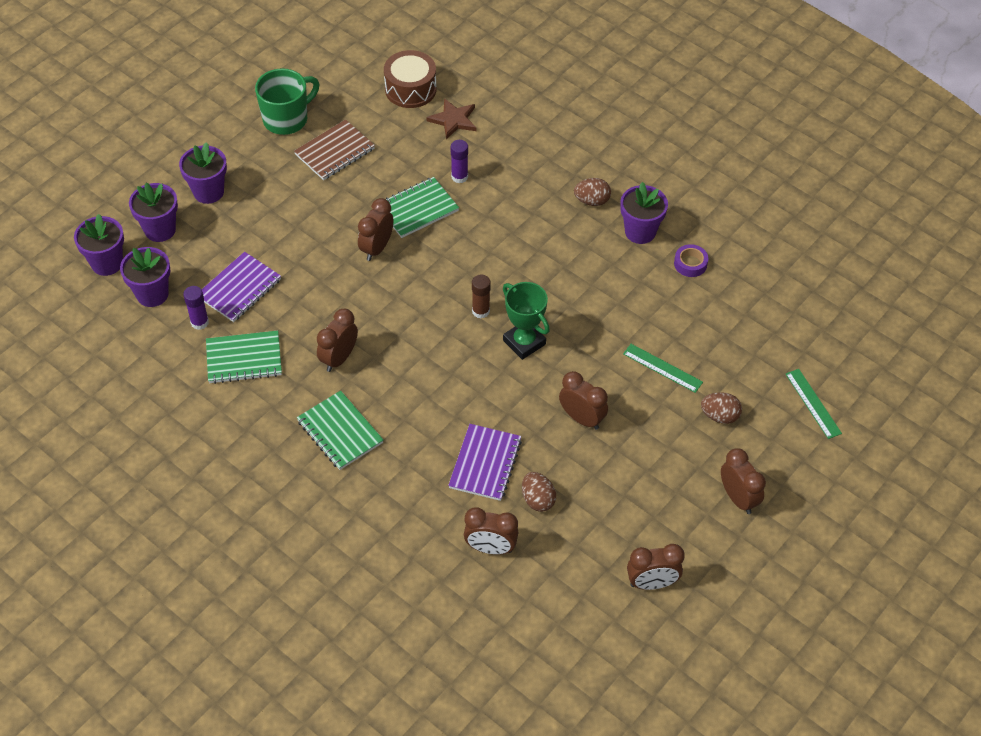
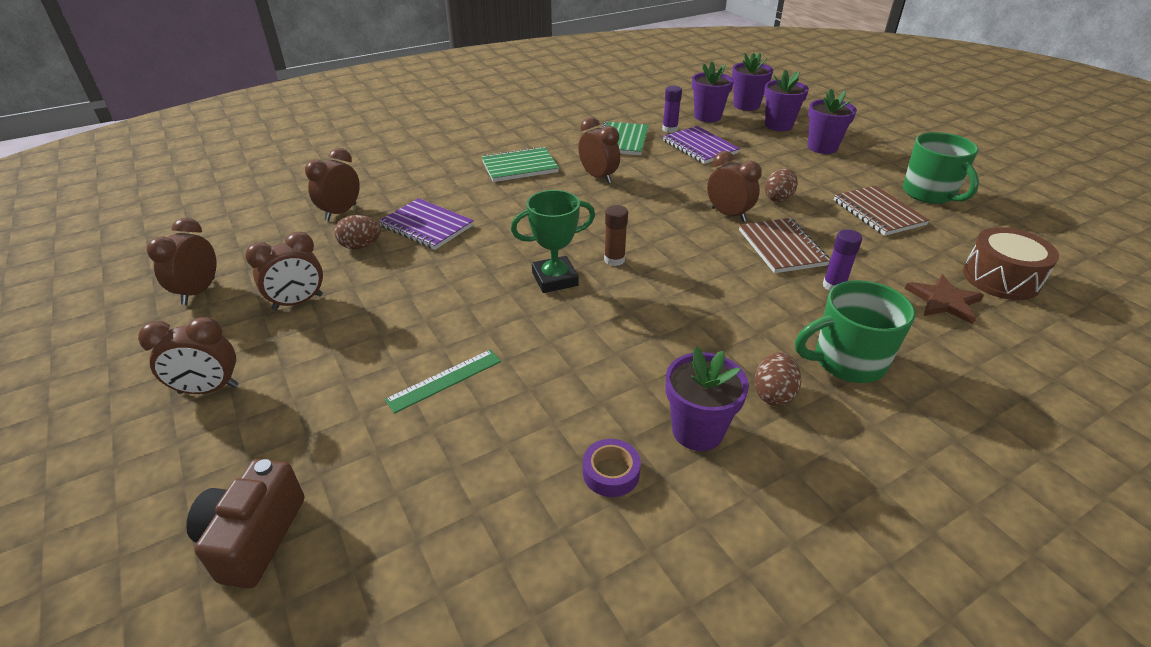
camera: 110 degrees right, 15 degrees down
green notebook [386,177,459,238] -> brown notebook [739,218,830,273]
brown clock [559,371,608,430] -> brown clock moved to [245,232,323,311]
brown egg [701,392,742,424] -> brown egg moved to [765,168,798,202]
green ruler [786,369,842,439] -> brown camera [186,459,304,589]
none -> green mug [795,280,915,383]

